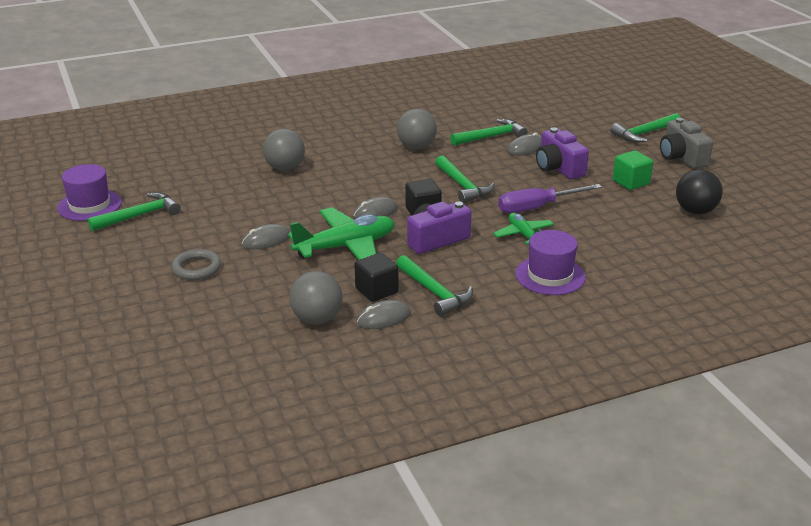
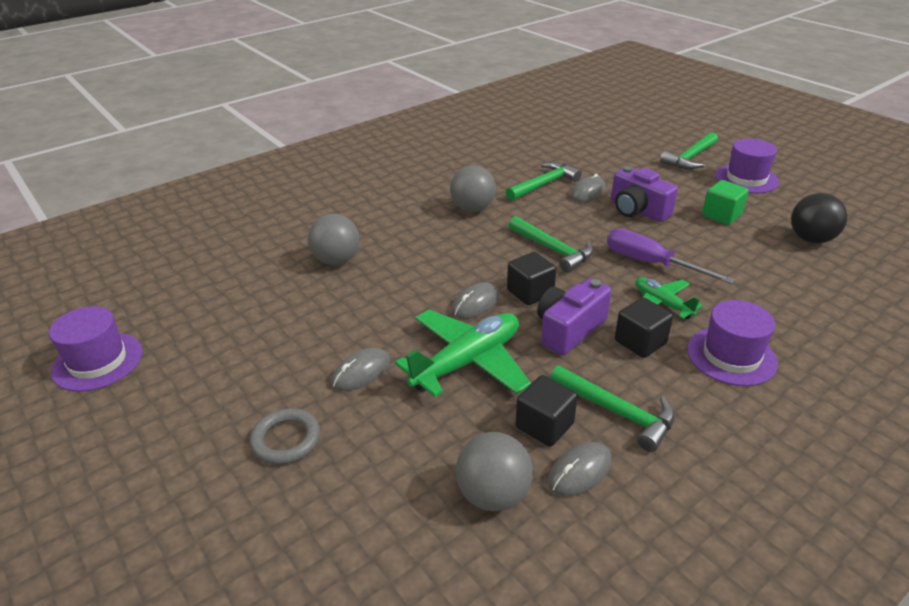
camera: 15 degrees left, 5 degrees up
green hammer [87,192,181,231] -> none
purple screwdriver [498,184,602,213] -> purple screwdriver turned 75 degrees clockwise [607,229,735,284]
grey camera [660,118,713,169] -> purple hat [715,138,779,193]
none -> black cube [615,297,673,358]

